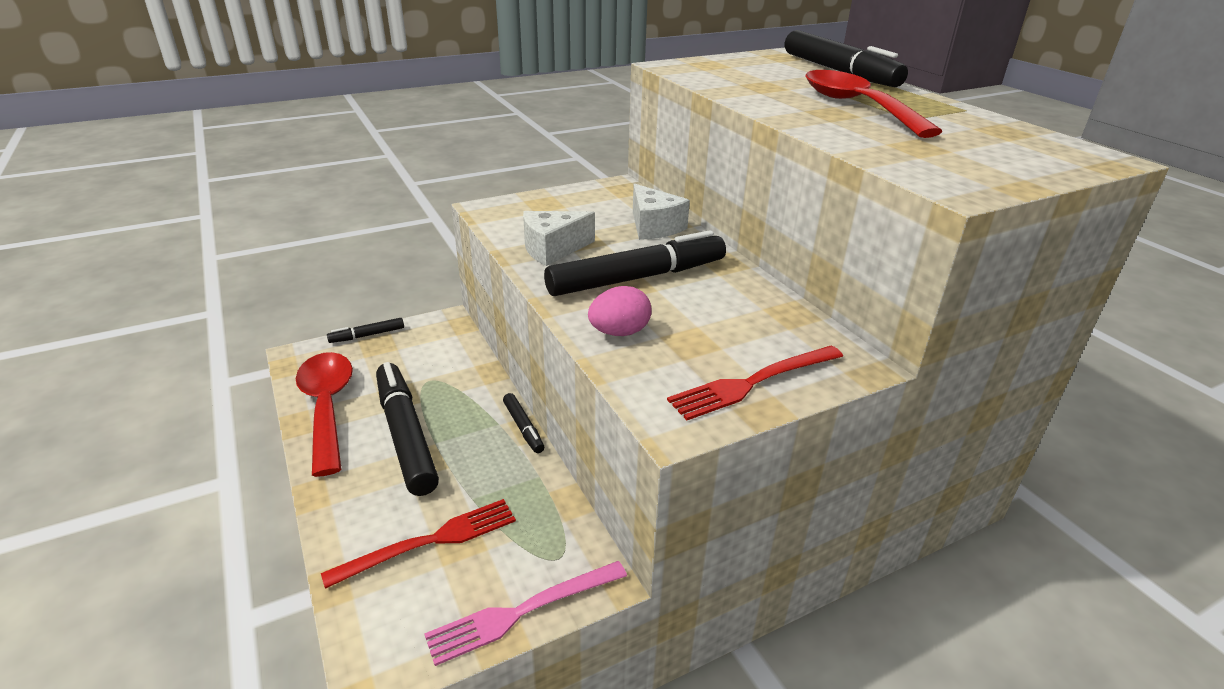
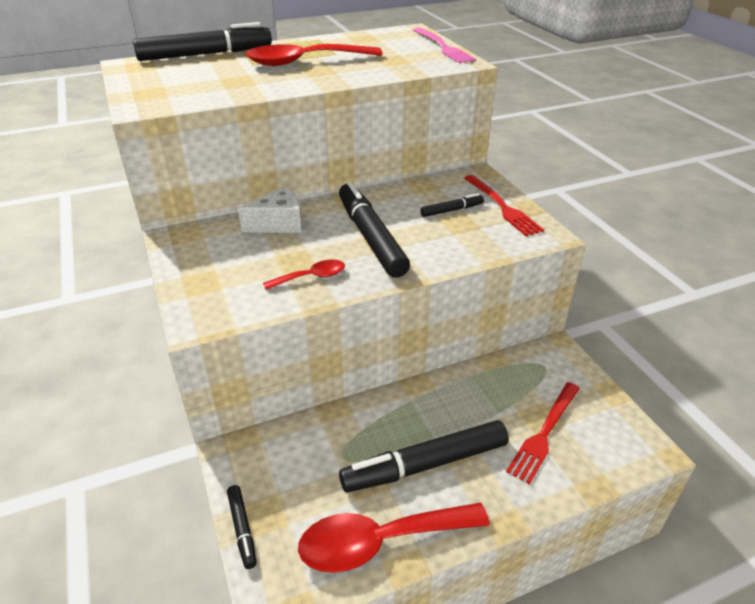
camera: 85 degrees left, 5 degrees up
red fork [321,499,516,589] -> red fork turned 120 degrees counterclockwise [506,382,580,484]
pink fork [424,561,627,666] -> pink fork moved to [413,28,476,63]
black marker [503,393,544,453] -> black marker moved to [421,193,484,217]
white cheese [523,211,595,266] -> red spoon [263,259,345,290]
pink egg [588,286,652,336] -> none

